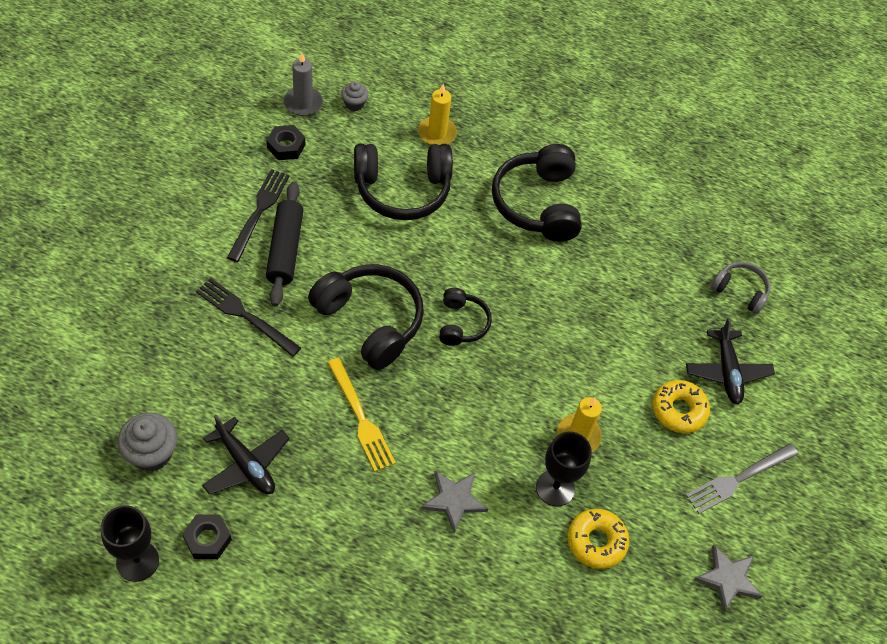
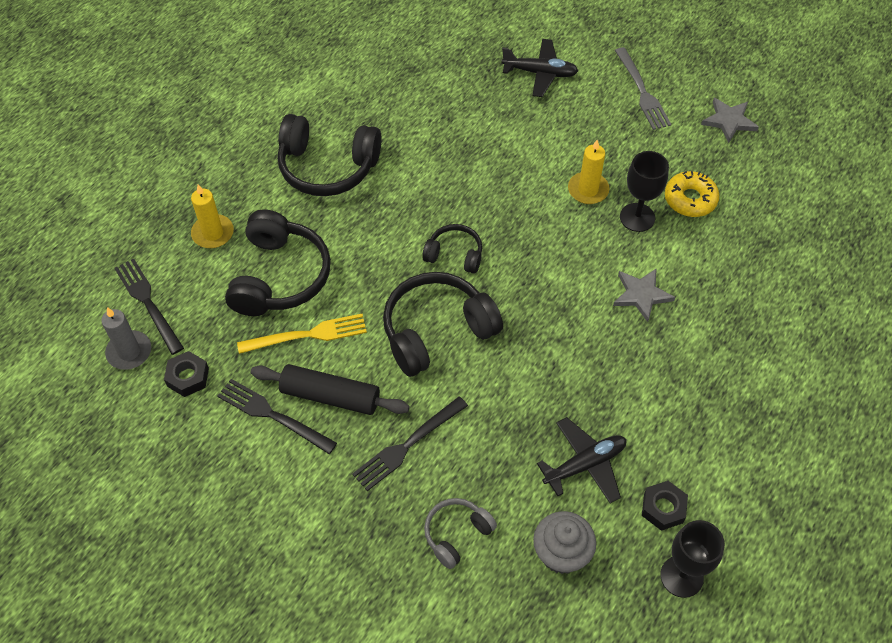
camera: 70 degrees left, 0 degrees up
yellow fork [327,358,396,472] -> yellow fork moved to [237,314,367,354]
grey cupcake [341,81,368,111] -> black fork [114,258,184,355]
yellow donut [652,380,710,433] -> none
grey headphones [711,262,771,314] -> grey headphones moved to [424,498,497,569]

